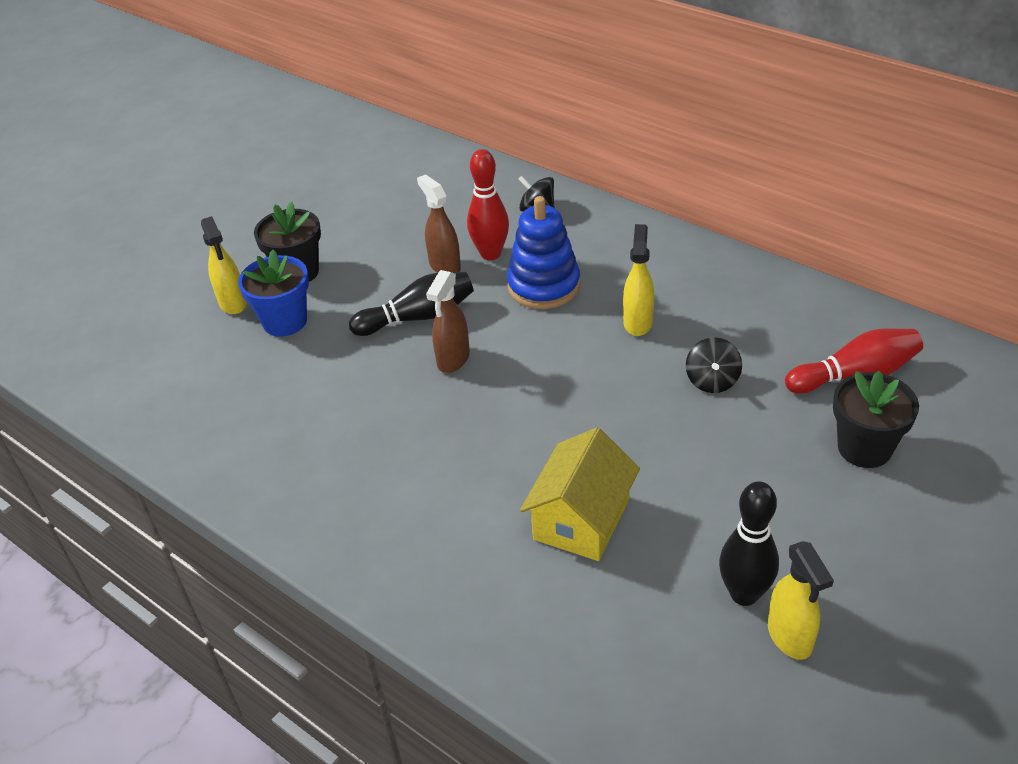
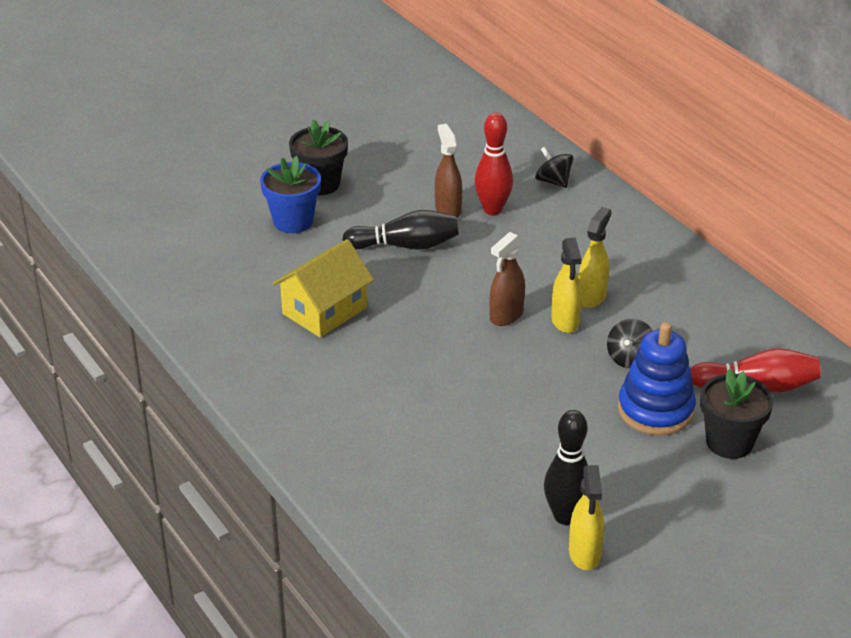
camera: 15 degrees right, 5 degrees down
yellow spray bottle [201,216,247,314] -> yellow spray bottle moved to [551,238,582,333]
brown spray bottle [426,270,470,373] -> brown spray bottle moved to [490,232,525,326]
blue stacking toy [507,196,580,309] -> blue stacking toy moved to [618,322,696,436]
yellow house [520,428,640,561] -> yellow house moved to [273,239,374,338]

